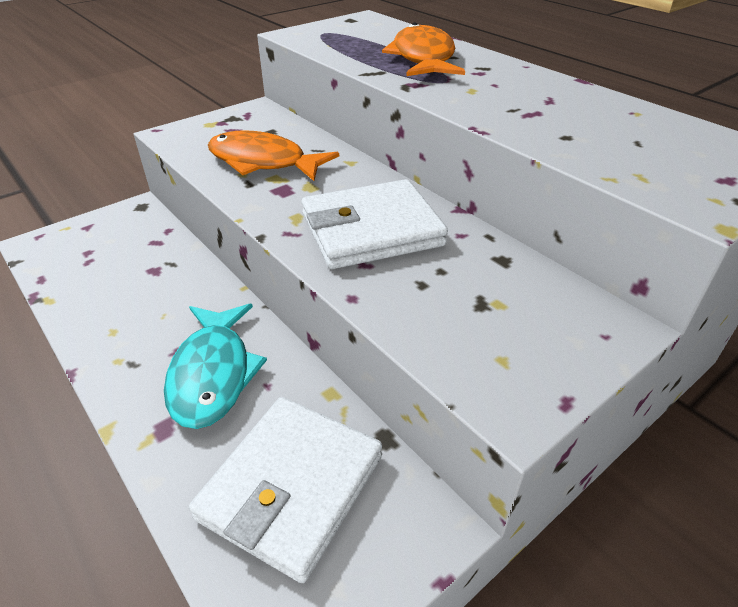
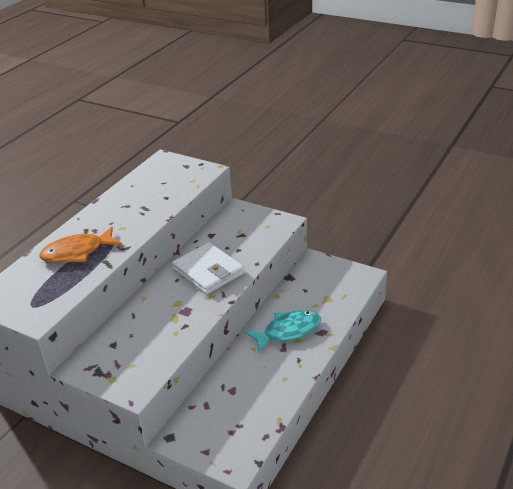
camera: 110 degrees left, 5 degrees down
white wallet [189,397,382,583] -> none
orange fish [208,130,339,181] -> none

